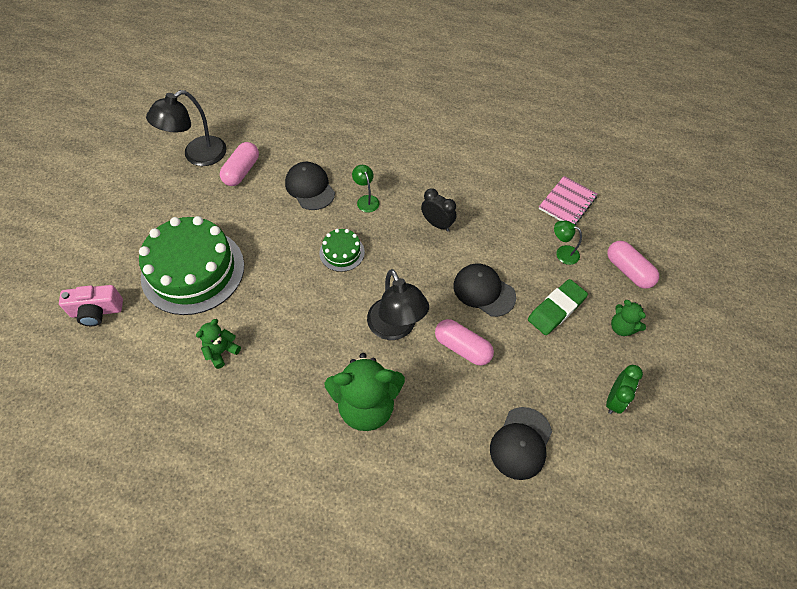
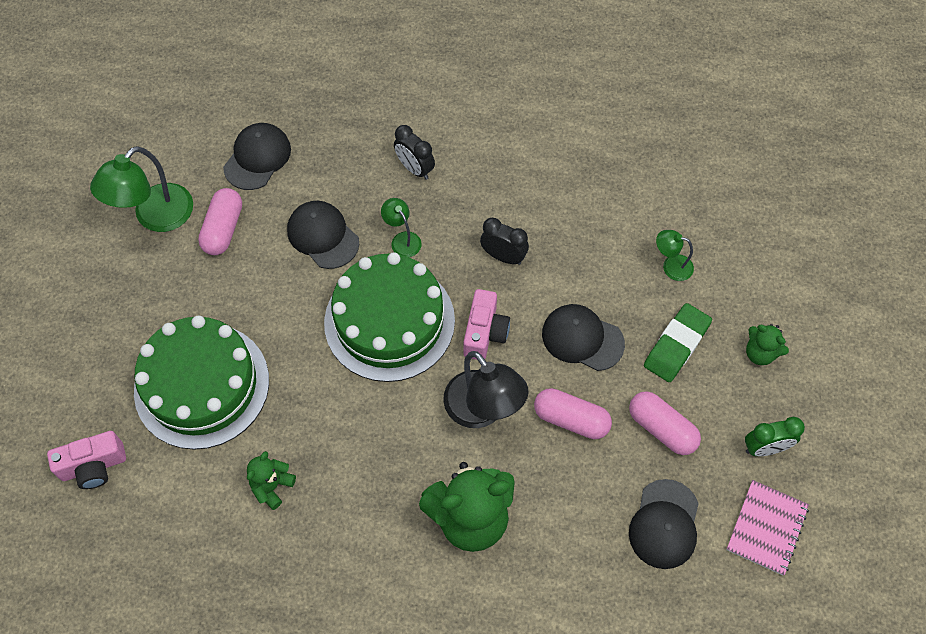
camera: 10 degrees left, 5 degrees up
black lamp [146,90,227,166] -> green lamp [90,146,193,232]
green cake [320,229,365,272] -> green cake [324,252,455,382], size x2.19
pink notebook [539,176,598,225] -> pink notebook moved to [726,480,809,575]
green clock [606,365,643,414] -> green clock turned 60 degrees clockwise [745,417,805,456]
pink capsule [607,241,659,289] -> pink capsule moved to [629,391,701,455]
none -> black cap [223,123,291,190]
none -> black clock [394,125,435,180]
none -> pink camera [463,289,510,360]

